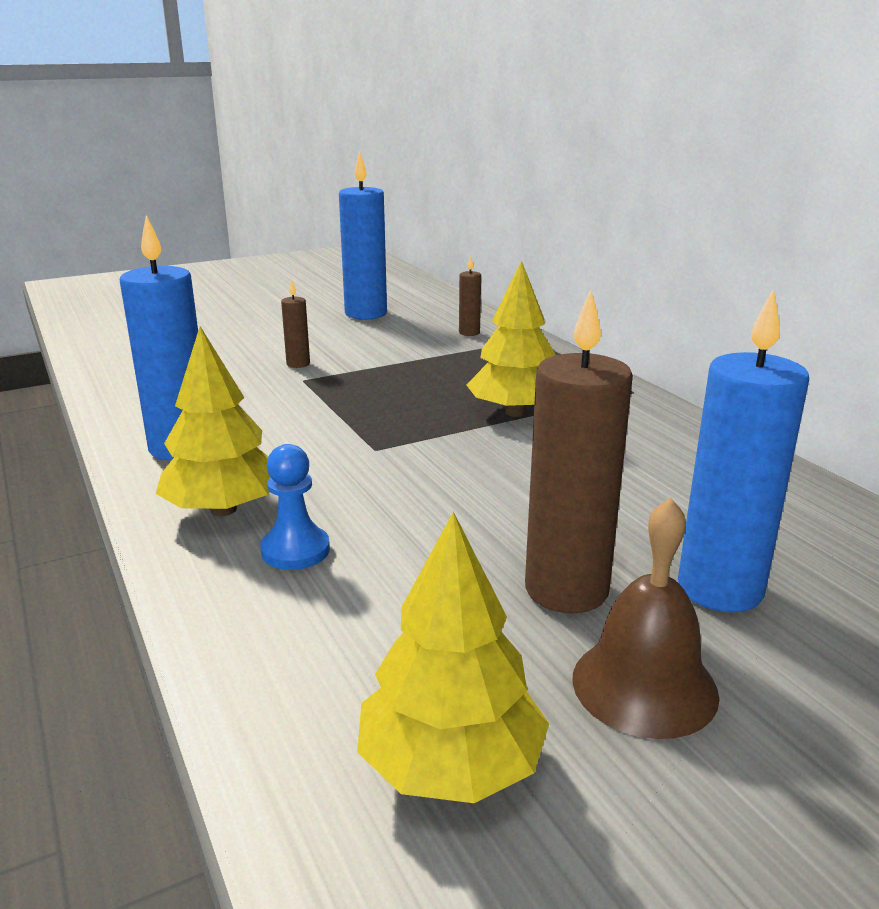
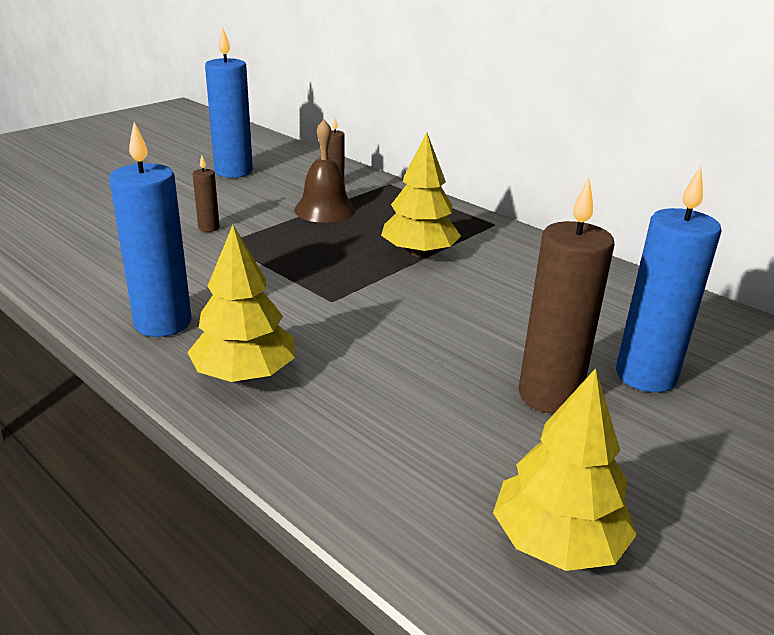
camera: 20 degrees left, 5 degrees up
blue pawn [260,444,330,570] -> none
brown bell [572,497,720,739] -> brown bell moved to [294,120,355,223]

